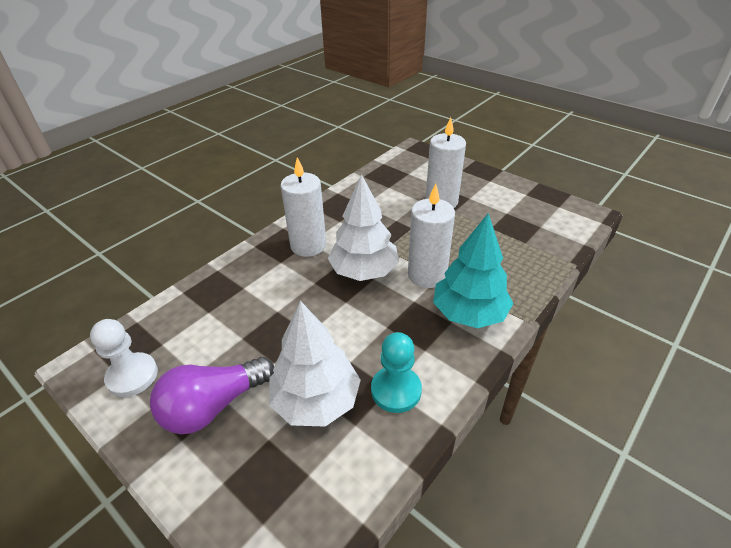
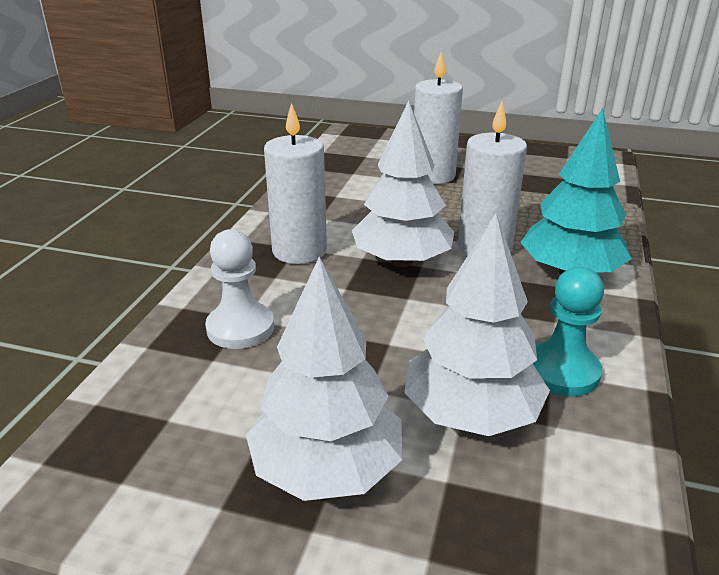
camera: 25 degrees left, 10 degrees down
white pawn [90,319,158,397] -> white pawn moved to [205,229,274,349]
purple light bulb [150,357,274,434] -> white tree [246,257,402,501]

